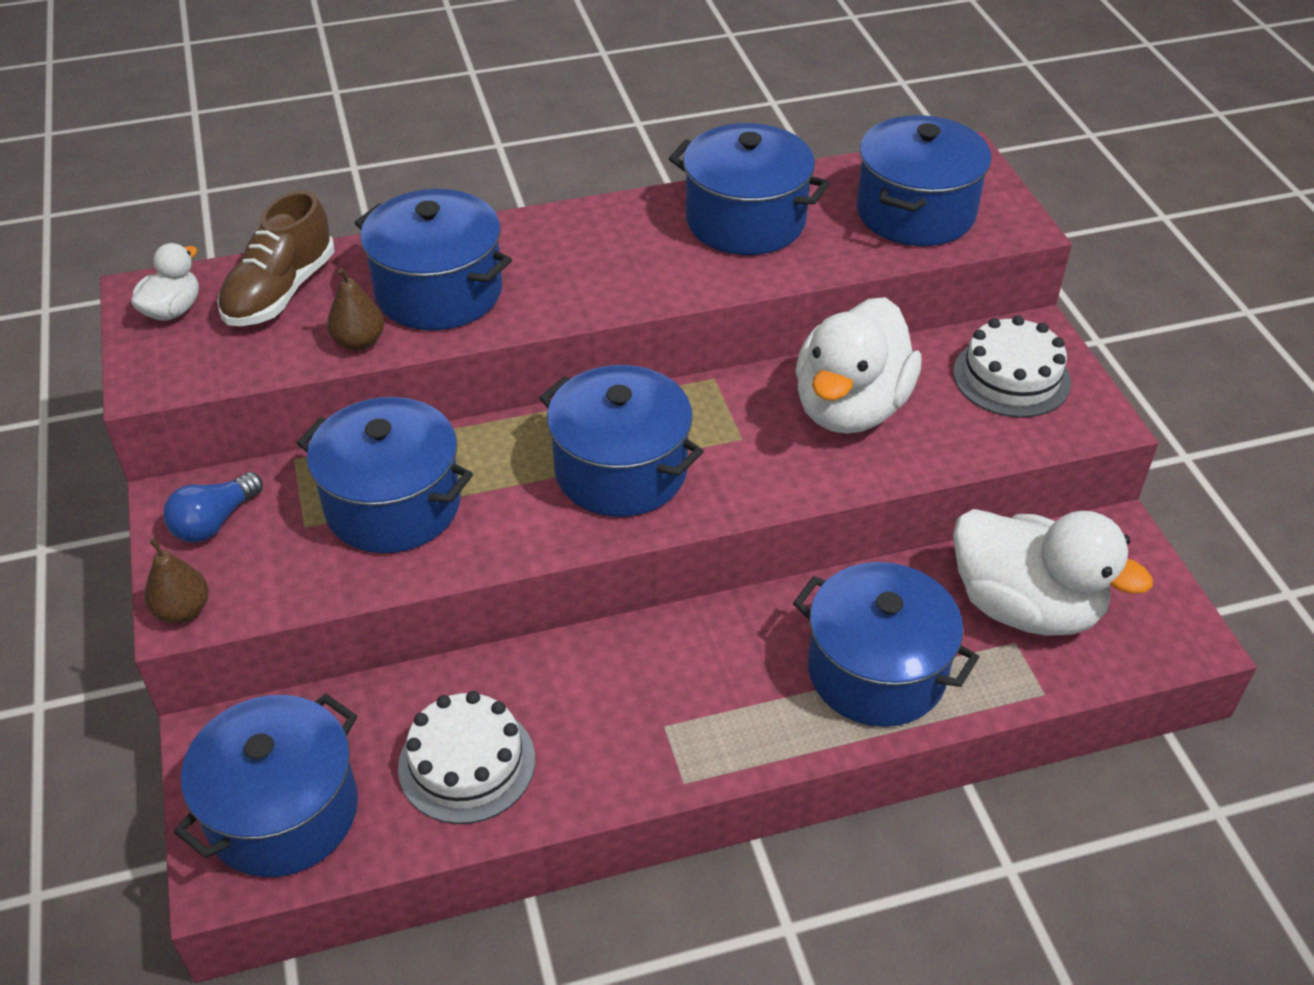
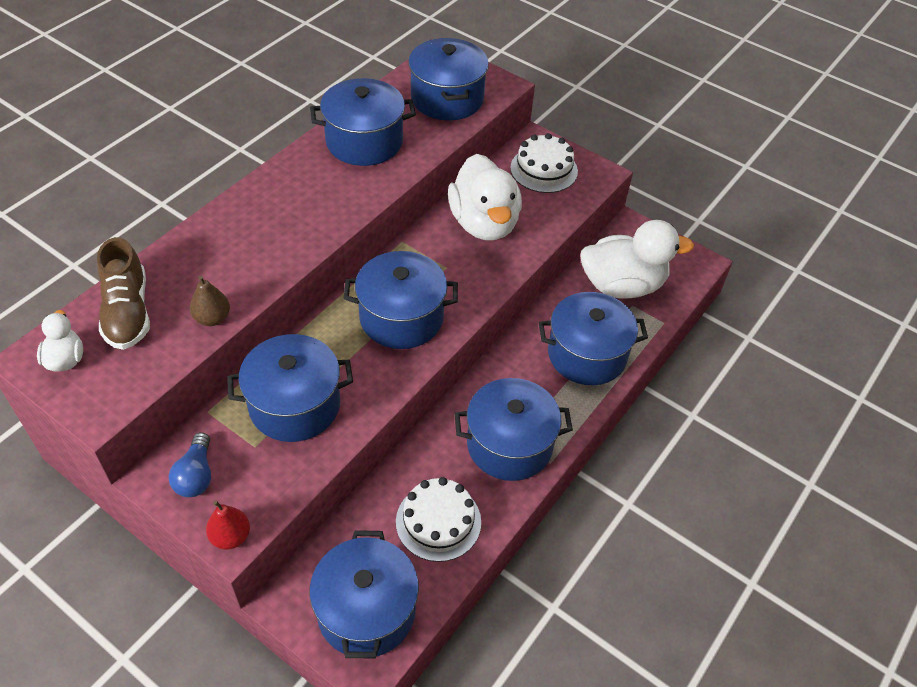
camera: 40 degrees left, 5 degrees up
brown pear [144,538,209,623] -> red pear [206,500,250,550]
blue pot [355,189,512,330] -> blue pot moved to [455,378,573,481]

